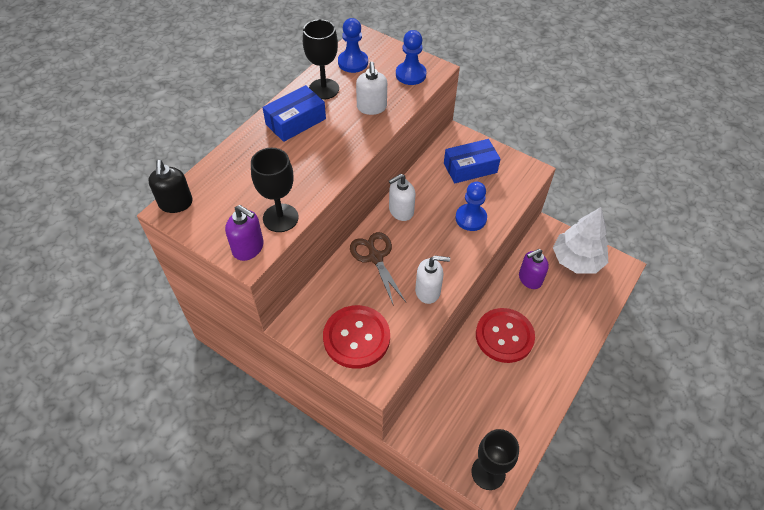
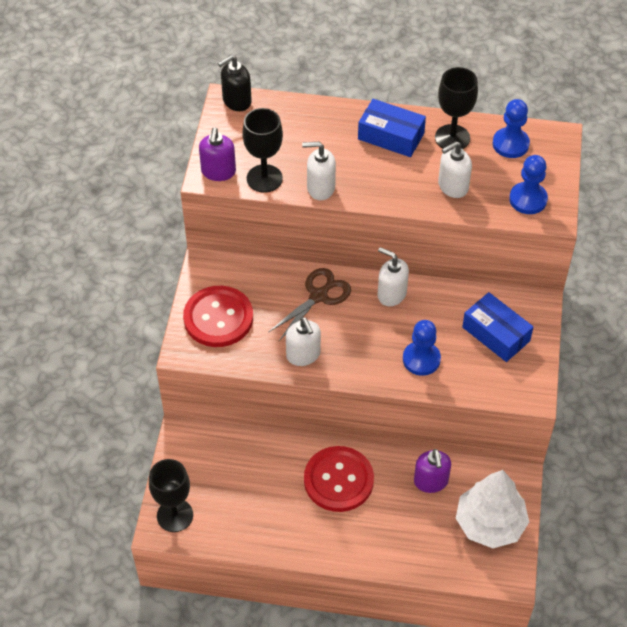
camera: 65 degrees right, 0 degrees up
purple soap dispenser [519,249,549,289] -> purple soap dispenser turned 135 degrees counterclockwise [414,449,451,493]
none -> white soap dispenser [302,142,336,200]

